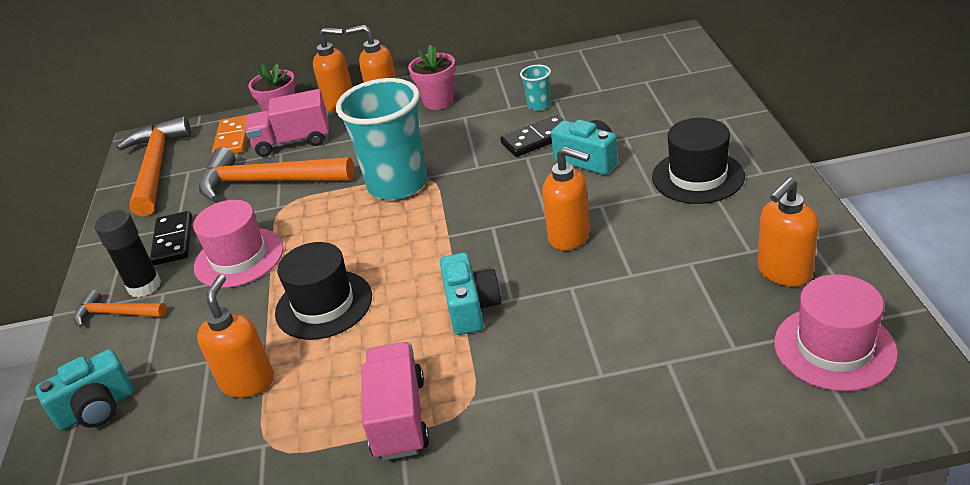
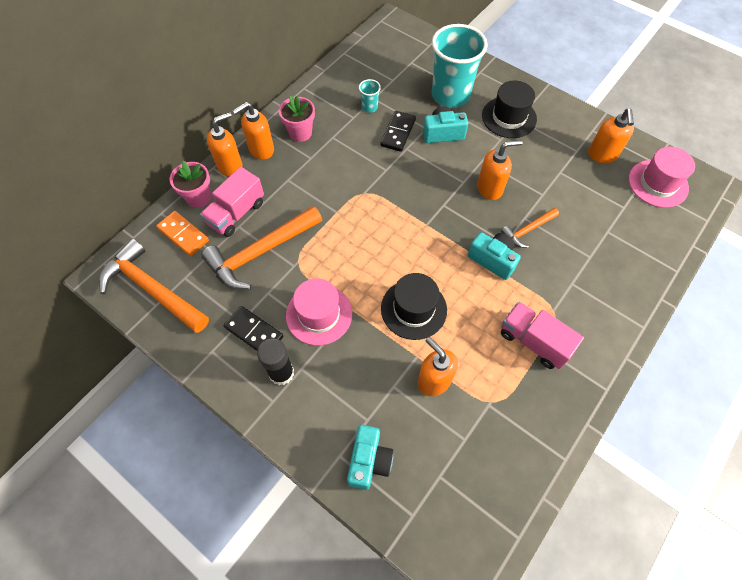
camera: 50 degrees left, 25 degrees up
orange hammer [74,290,167,328] -> orange hammer moved to [501,208,559,248]
turquoise cup [336,78,427,200] -> turquoise cup moved to [432,24,488,108]

